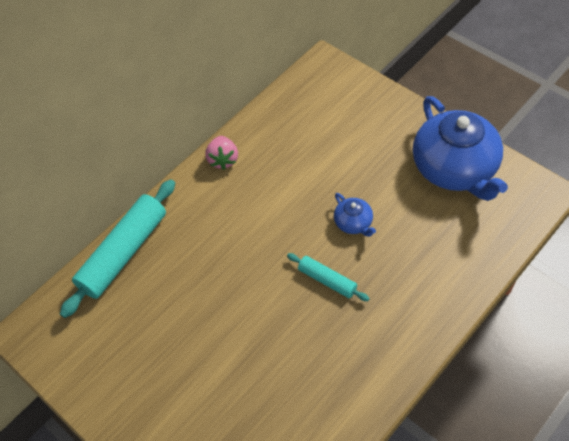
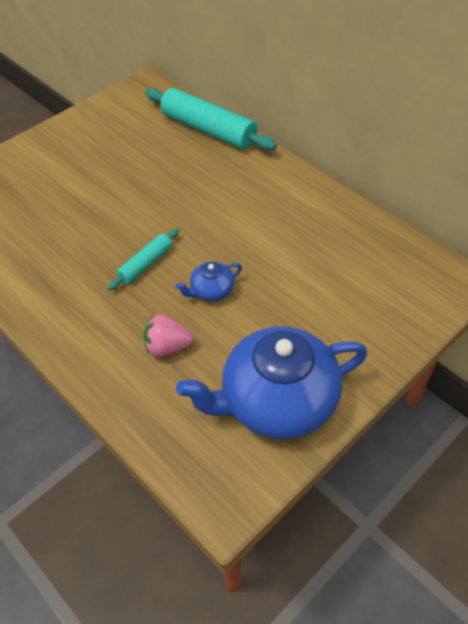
camera: 90 degrees right, 5 degrees down
pink strawberry [205,136,238,170] -> pink strawberry moved to [144,314,194,357]

